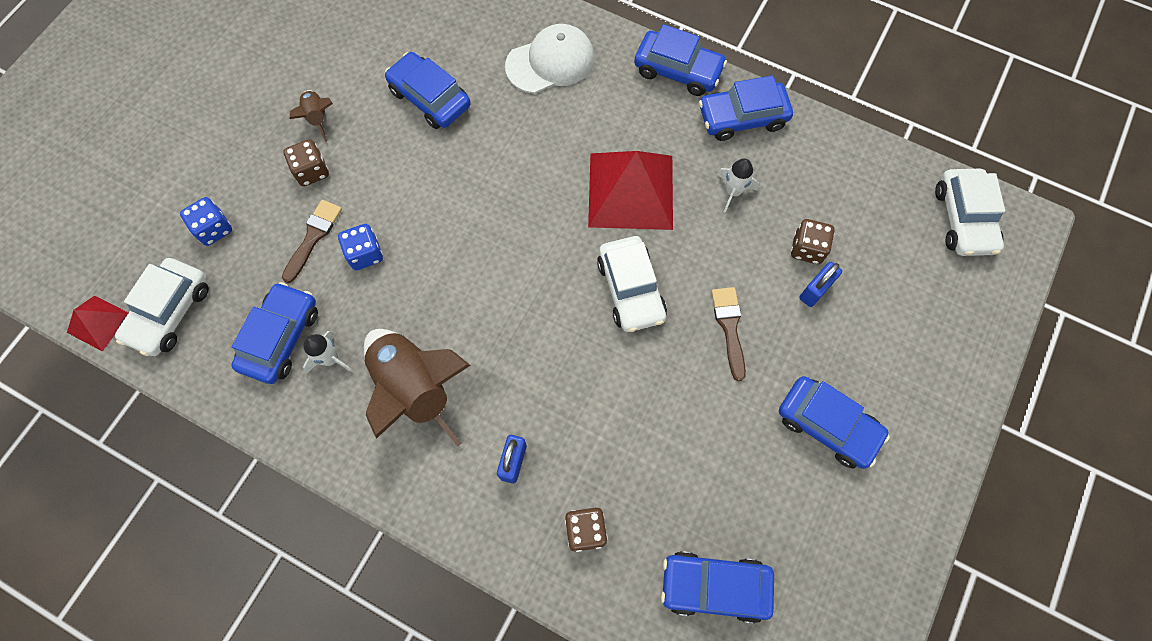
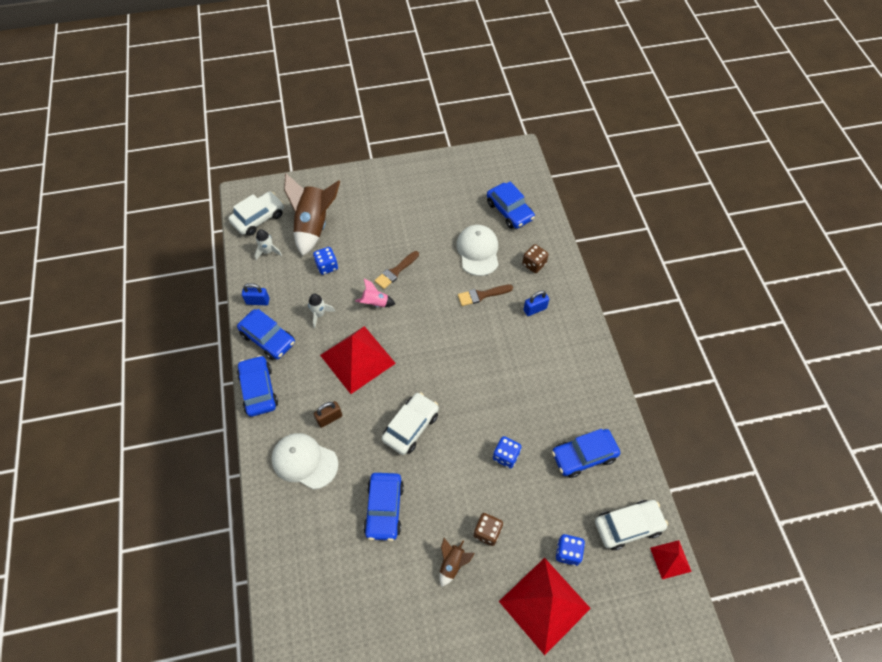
camera: 130 degrees left, 10 degrees down
brown brush [282,200,342,283] -> brown brush moved to [458,285,513,306]
white rocket [303,331,354,374] -> white rocket moved to [254,229,282,260]
brown rocket [364,329,471,447] -> brown rocket moved to [284,173,340,256]
white car [597,236,667,332] -> white car moved to [382,392,439,455]
blue car [779,376,890,469] -> none
brown dice [791,219,834,264] -> blue dice [313,247,338,275]
blue padlock [799,262,842,307] -> blue padlock moved to [242,283,270,305]
none -> brown padlock [314,401,342,428]
none -> pink rocket [355,279,395,307]
none -> white cap [456,225,499,276]
none -> red pyramid [499,558,591,655]

